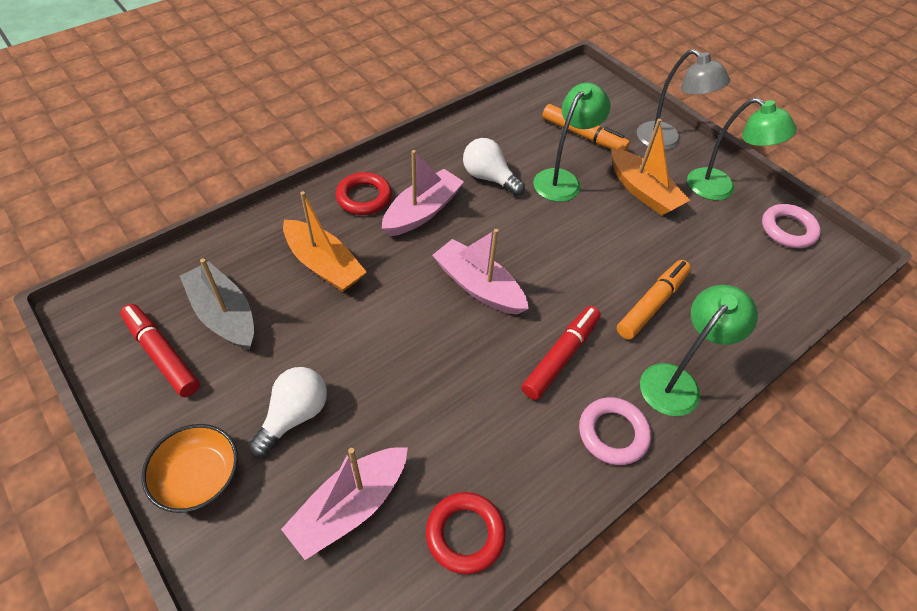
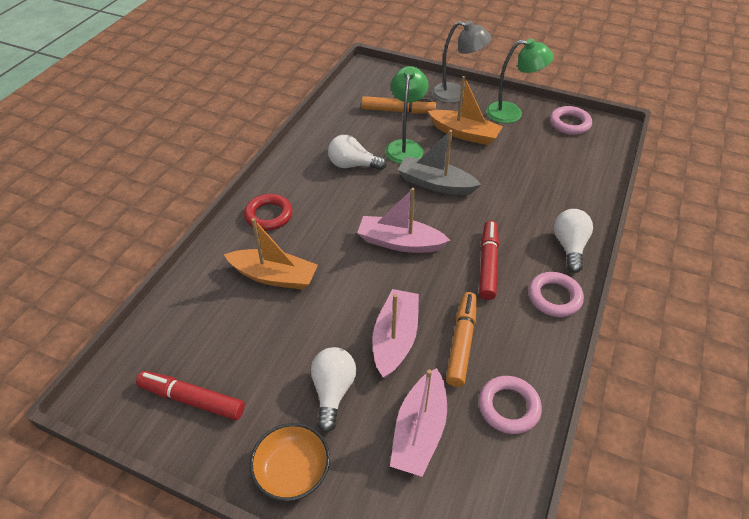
camera: 25 degrees left, 5 degrees down
grey boat [180,259,254,350] -> grey boat moved to [398,130,481,195]
pink boat [382,150,464,236] -> pink boat moved to [373,289,419,378]
red ring [426,492,506,574] -> pink ring [479,376,542,434]
orange marker [617,260,691,340] -> orange marker moved to [446,292,477,387]
green lamp [640,285,758,416] -> white light bulb [554,209,593,273]

